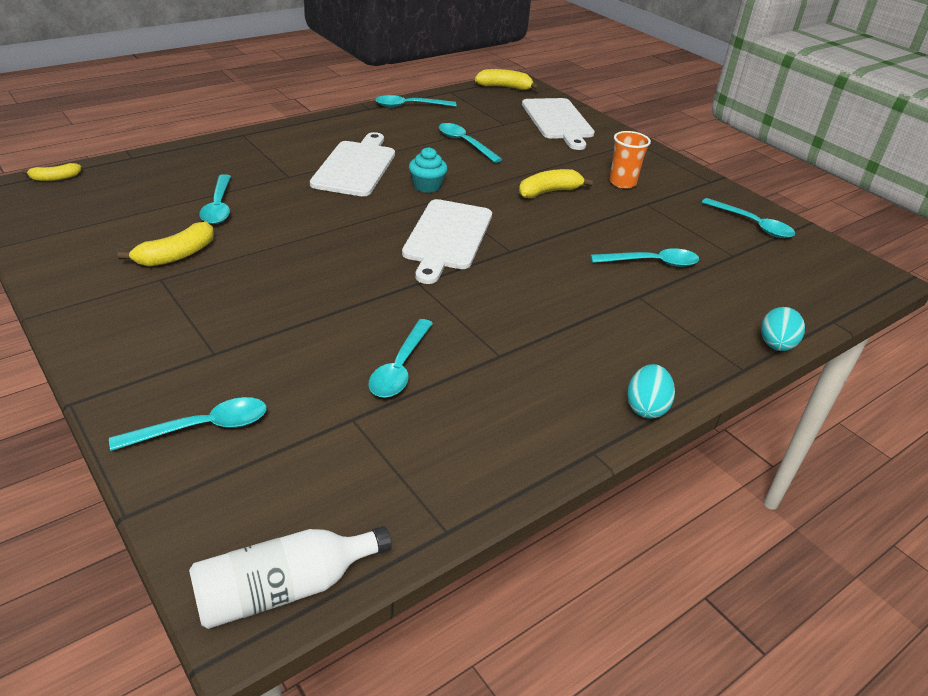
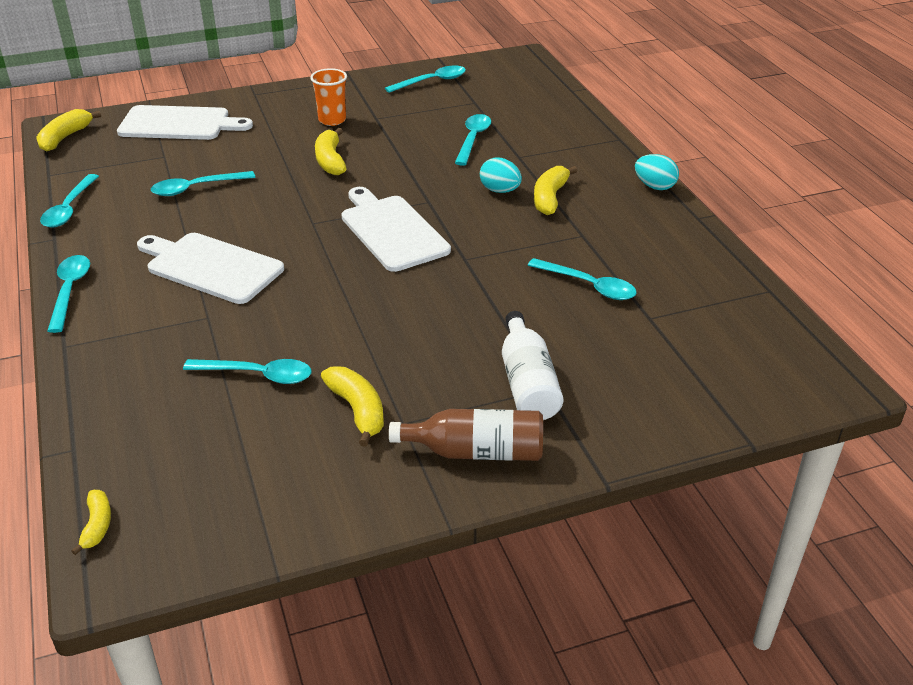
camera: 70 degrees left, 0 degrees up
turquoise spoon [109,397,267,451] -> turquoise spoon moved to [47,255,90,333]
white bottle [189,526,392,629] -> white bottle moved to [502,311,564,420]
white cutting board [402,199,492,284] -> white cutting board turned 150 degrees counterclockwise [341,187,451,272]
turquoise cupcake [409,147,447,193] -> none
turquoise egg [761,307,805,351] -> turquoise egg moved to [480,158,522,193]
none -> brown bottle [389,409,543,461]
none -> yellow banana [534,166,577,215]

